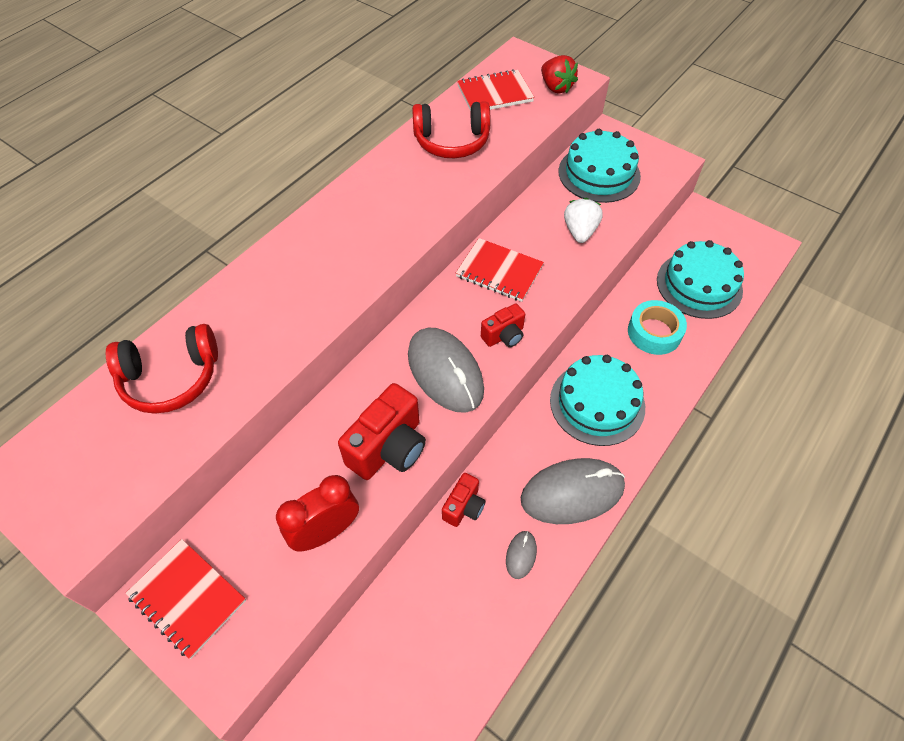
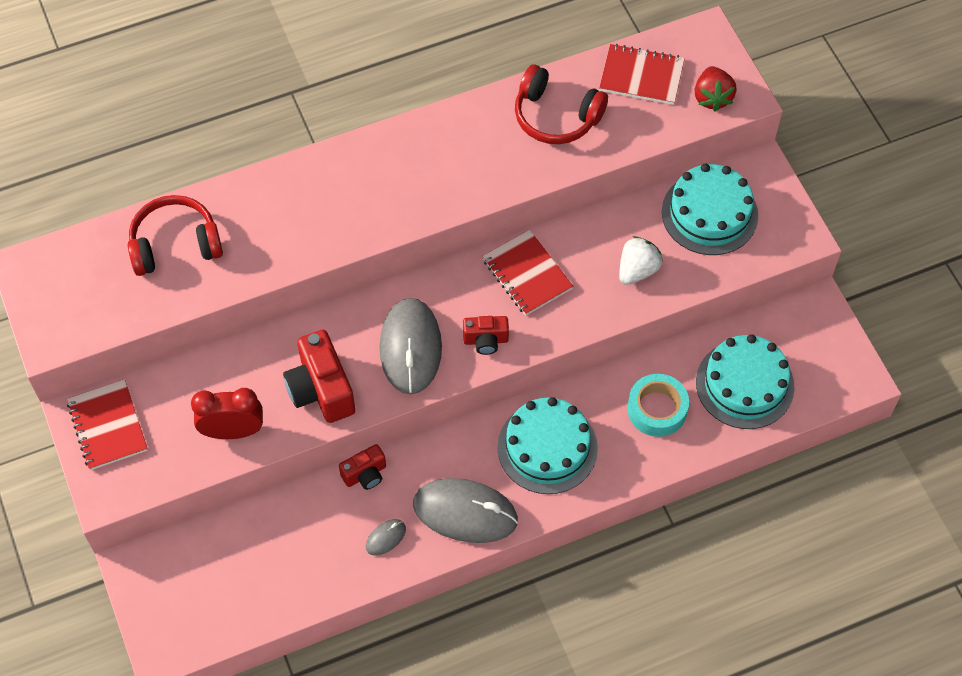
camera: 30 degrees right, 5 degrees up
red headphones [106,324,218,414] -> red headphones turned 150 degrees clockwise [128,195,223,276]
red camera [338,383,426,480] -> red camera turned 90 degrees clockwise [283,330,355,423]

